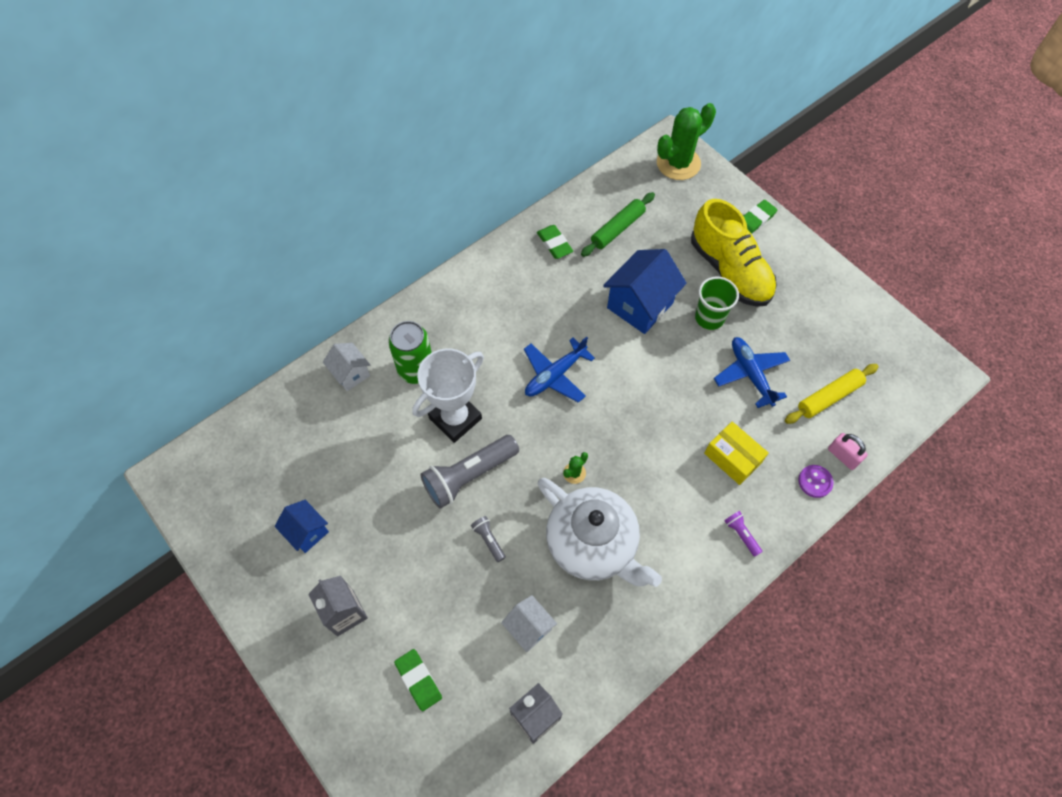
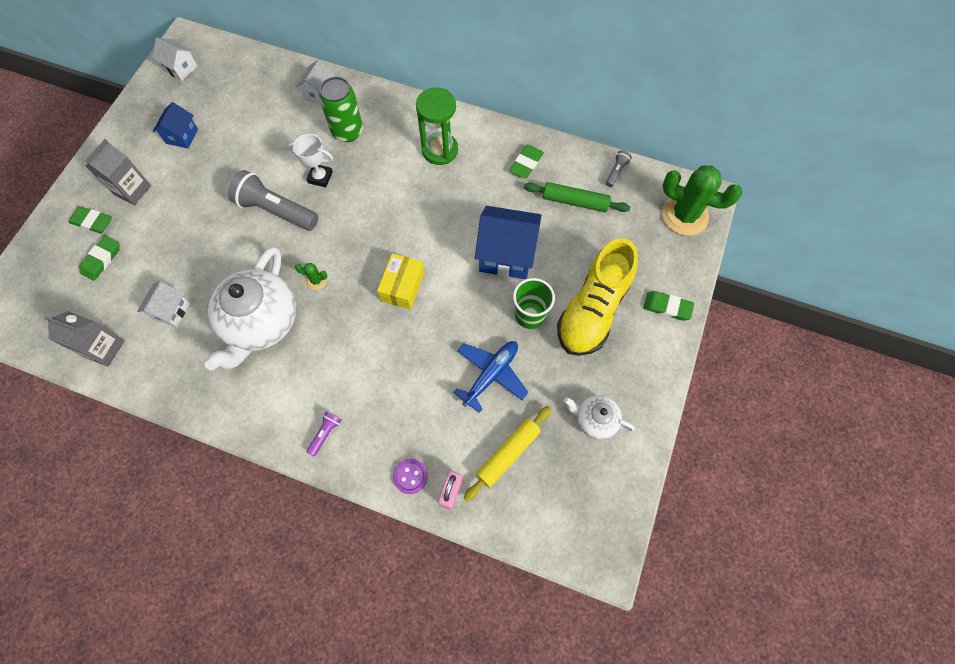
camera: 60 degrees right, 5 degrees up
white trophy [412,349,484,443] -> white trophy [288,134,333,187], size x0.59
grey flashlight [471,516,506,562] -> grey flashlight moved to [606,151,632,187]
blue plane [524,337,595,403] -> none
yellow box [704,422,769,485] -> yellow box moved to [377,253,425,310]
yellow rolling pin [785,364,879,424] -> yellow rolling pin turned 75 degrees counterclockwise [464,406,551,502]
none -> green eraser [69,206,112,233]
none -> white house [152,37,198,81]
none -> green hourglass [416,88,458,165]
none -> white teapot [564,395,635,440]

